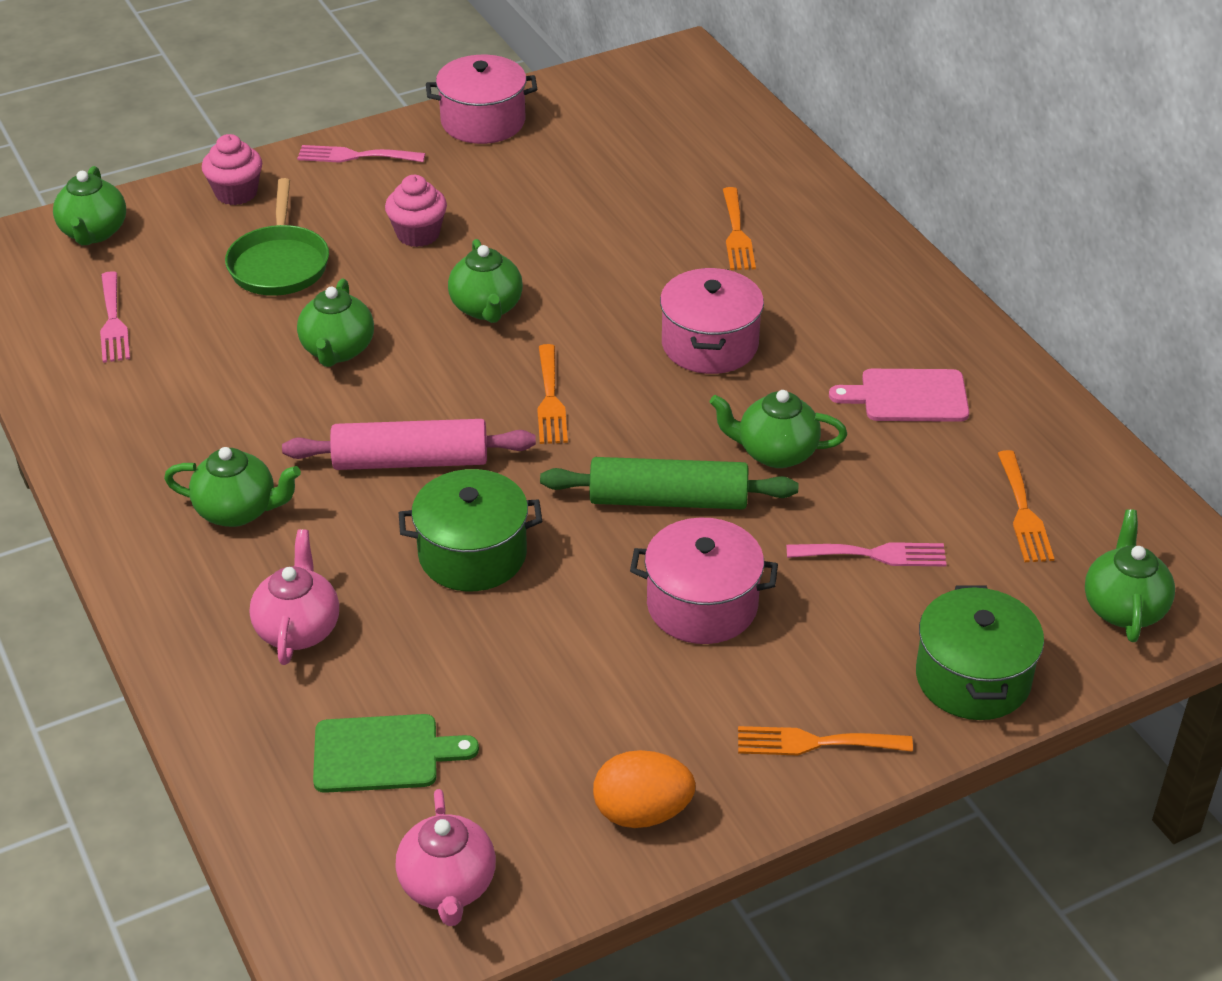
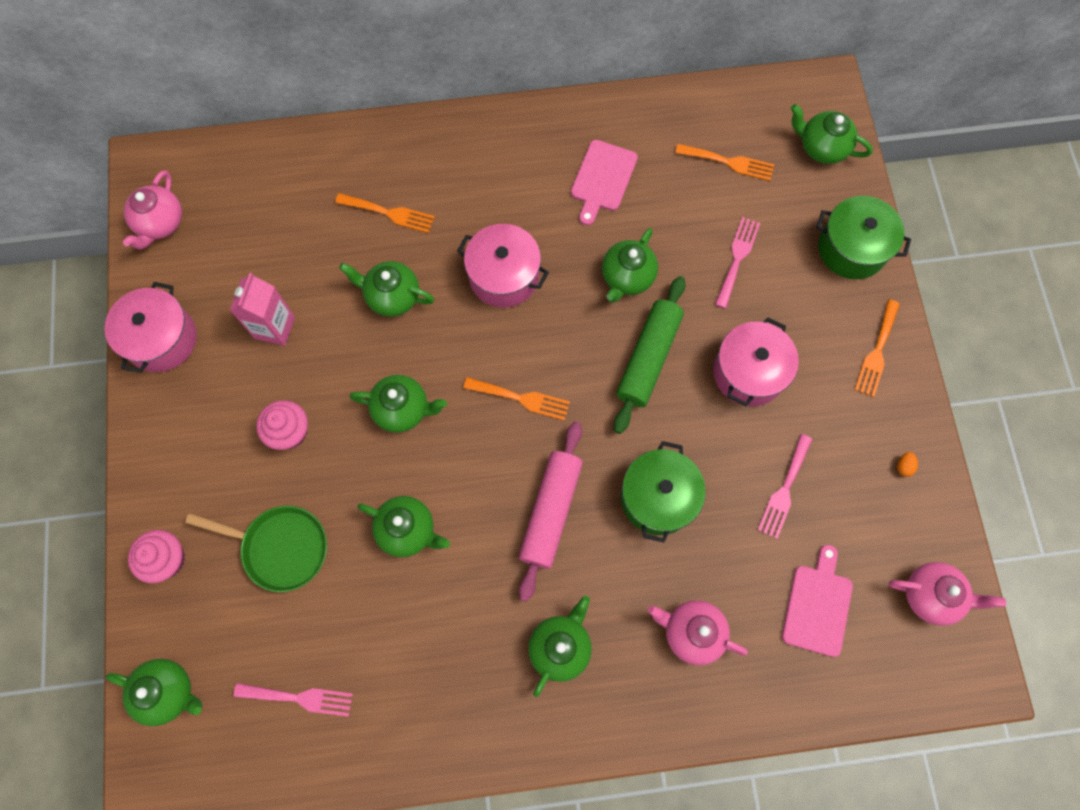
camera: 70 degrees left, 30 degrees up
pink fork [297,145,425,163] -> pink fork moved to [758,434,812,539]
green cutting board [313,714,479,793] -> pink cutting board [782,545,853,657]
orange egg [593,750,696,828] -> orange egg [897,452,918,477], size x0.41
none -> pink teapot [123,170,182,249]
none -> pink carton [230,273,295,346]
none -> green teapot [339,261,434,317]

